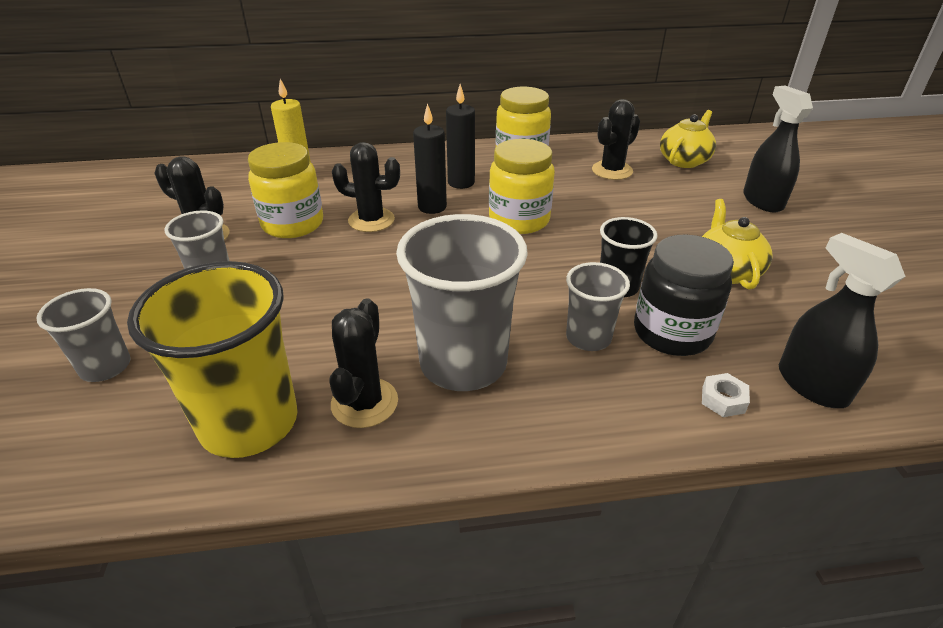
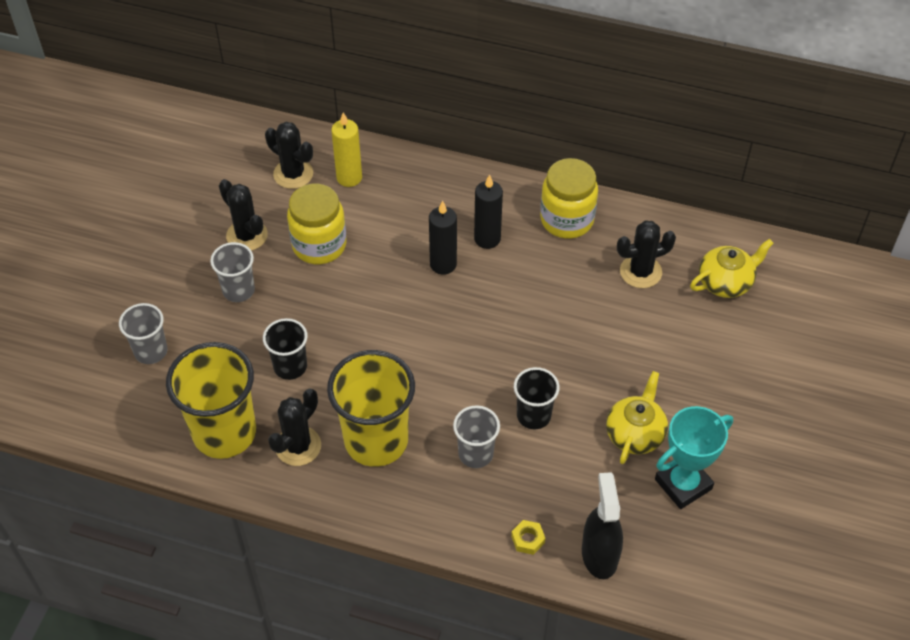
camera: 25 degrees right, 15 degrees up
black cactus [332,142,400,232] -> black cactus moved to [265,122,313,189]
grey cup [396,214,528,391] -> yellow cup [327,350,415,467]
yellow jar [489,139,555,234] -> none
black jar [634,234,734,356] -> none
white nut [702,373,750,417] -> yellow nut [511,520,545,555]
black spray bottle [743,86,813,212] -> none
none -> black cup [263,318,308,380]
none -> turquoise trophy [655,406,733,509]

